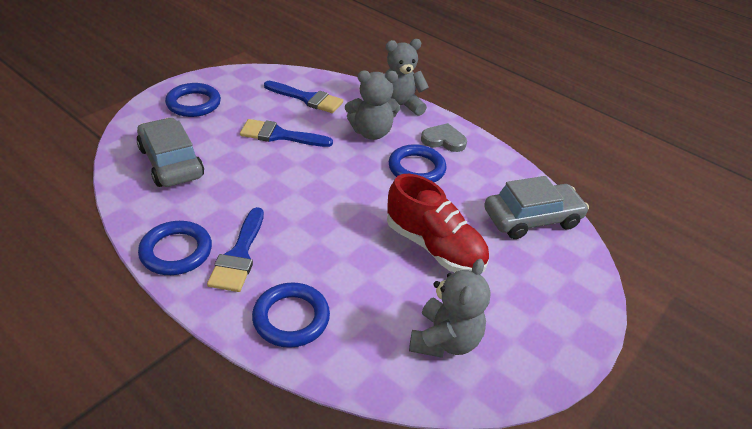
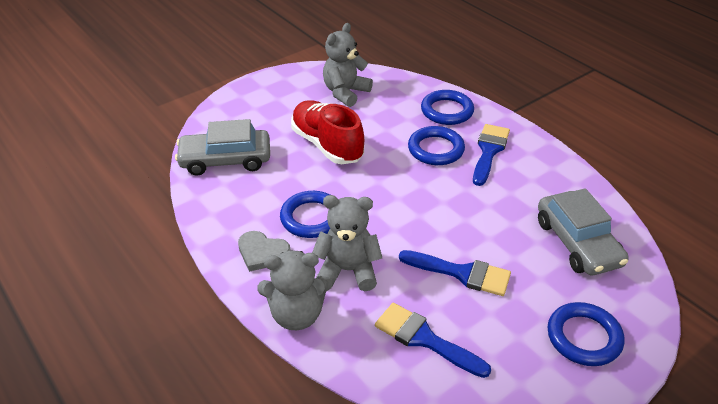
camera: 165 degrees left, 0 degrees up
blue ring [138,221,212,275] -> blue ring moved to [408,126,465,165]

